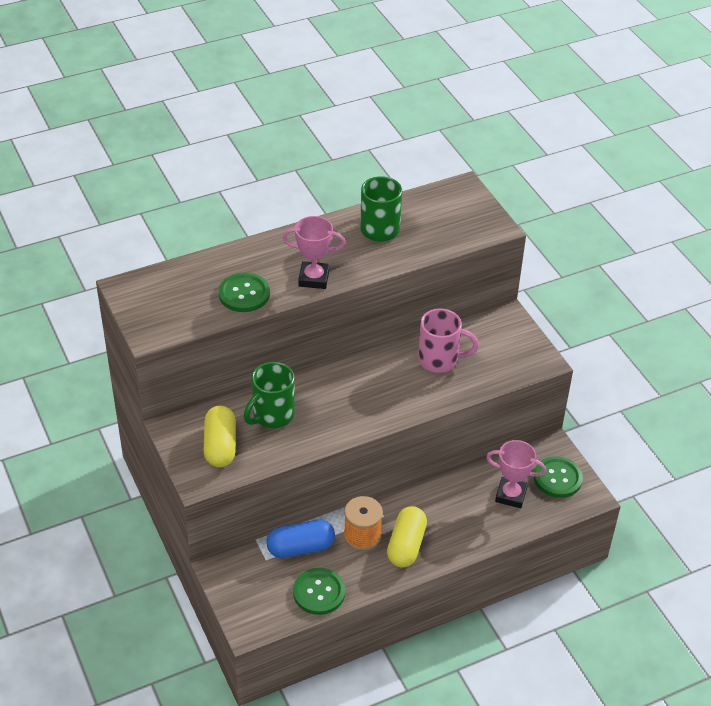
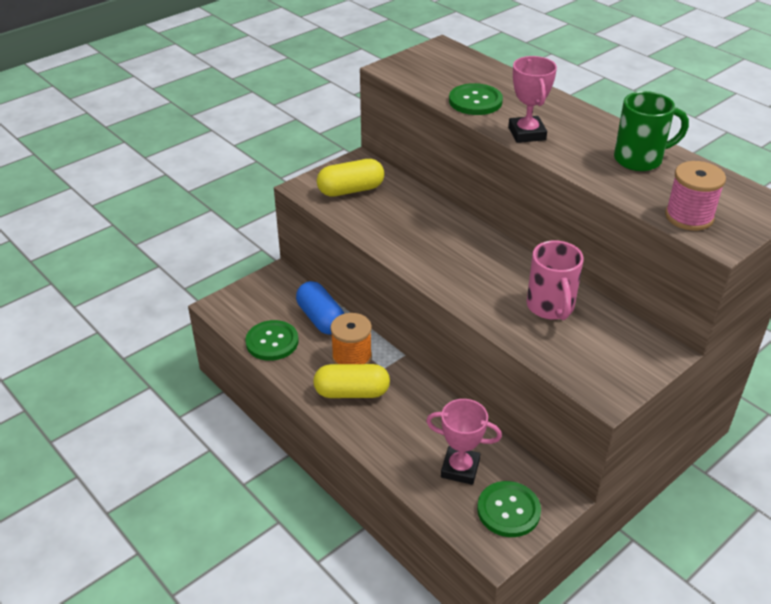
camera: 75 degrees right, 5 degrees down
green mug [244,362,295,428] -> none
pink trophy [486,440,546,508] -> pink trophy turned 75 degrees counterclockwise [426,399,502,485]
none -> pink spool [665,161,726,231]

